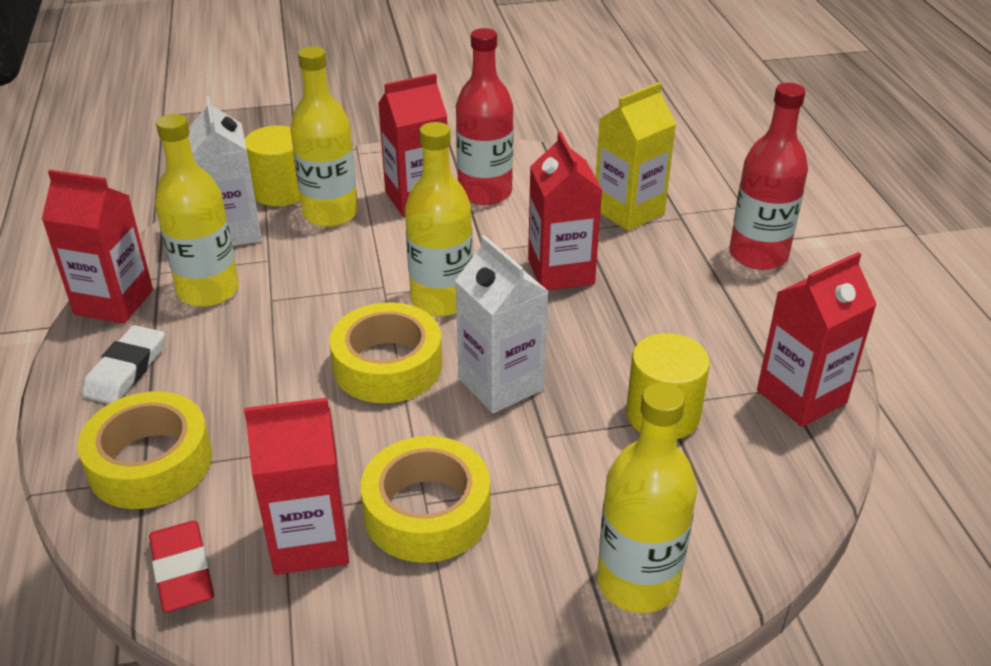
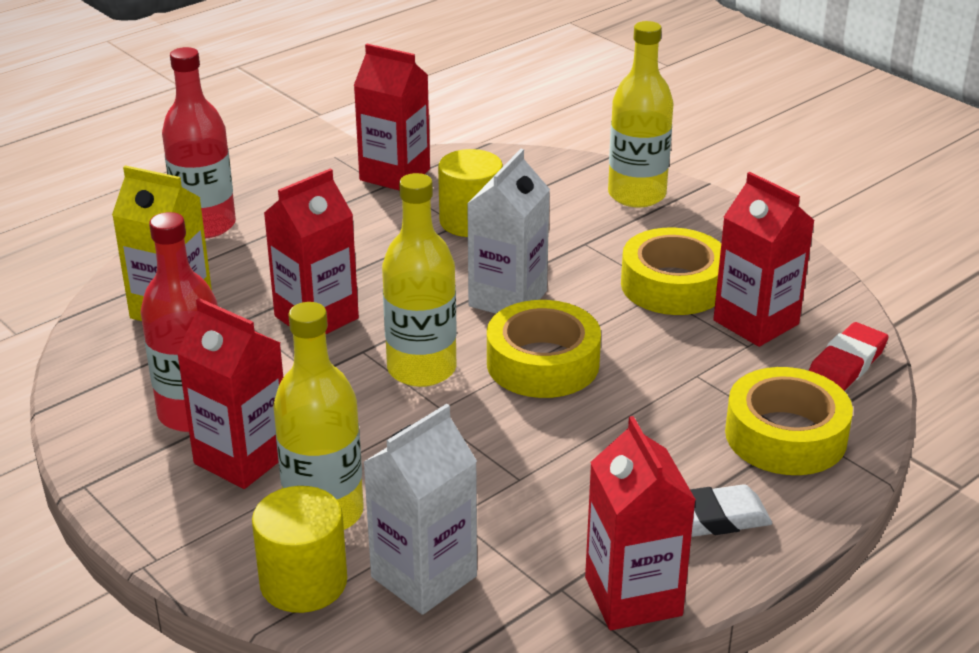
camera: 120 degrees left, 5 degrees down
yellow bottle [155,114,239,307] -> none

